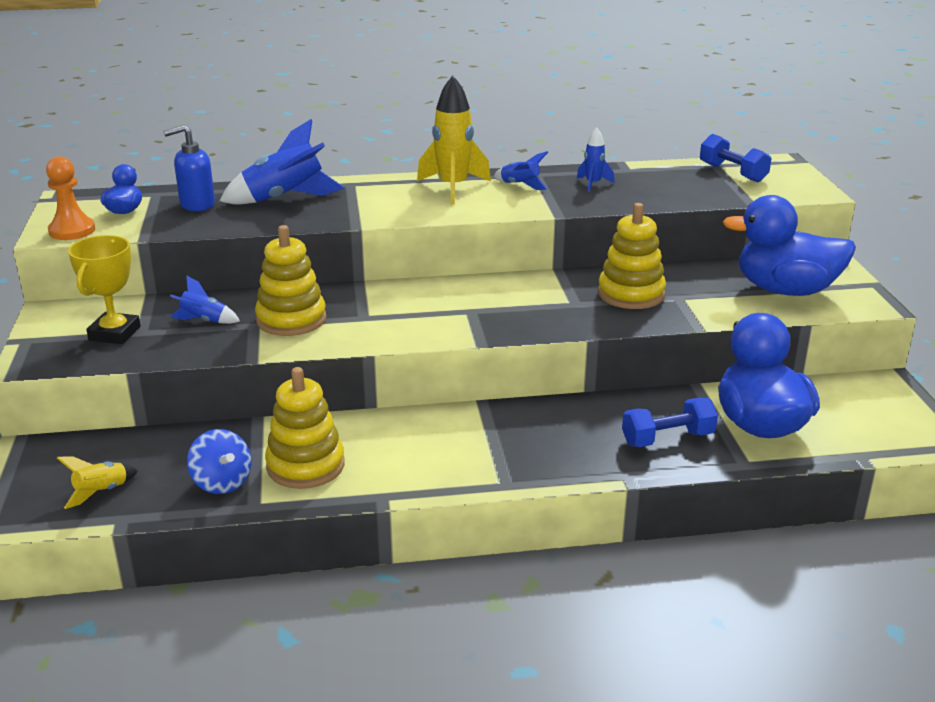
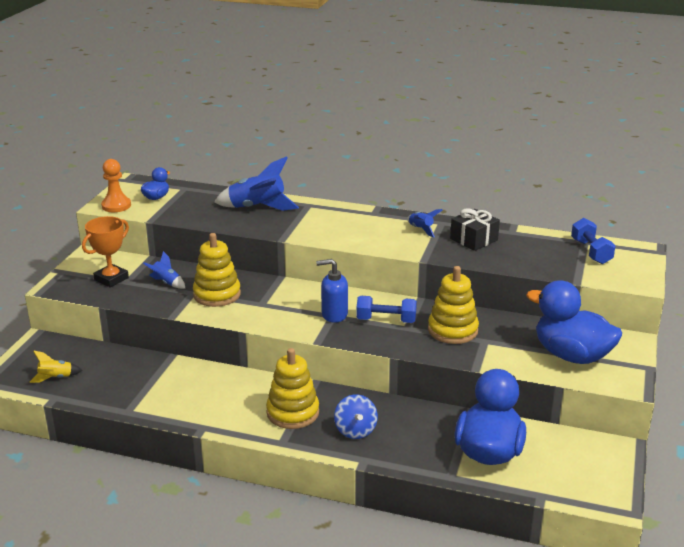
camera: 25 degrees right, 0 degrees up
yellow trophy [68,235,141,344] -> orange trophy [82,216,129,287]
blue soap dispenser [164,125,215,211] -> blue soap dispenser moved to [316,259,348,323]
blue spinning top [187,429,251,494] -> blue spinning top moved to [334,394,378,439]
yellow stacking toy [265,367,345,489] -> yellow stacking toy moved to [266,348,319,429]
yellow rocket [417,75,491,205] -> none
blue rocket [577,127,614,193] -> black gift [450,208,500,251]
blue dumbbell [622,398,718,447] -> blue dumbbell moved to [356,296,417,323]

